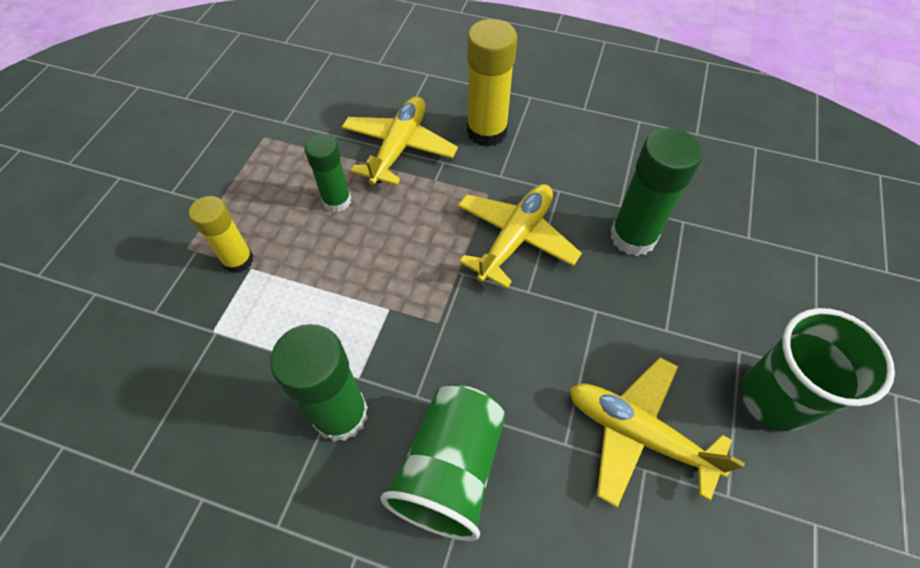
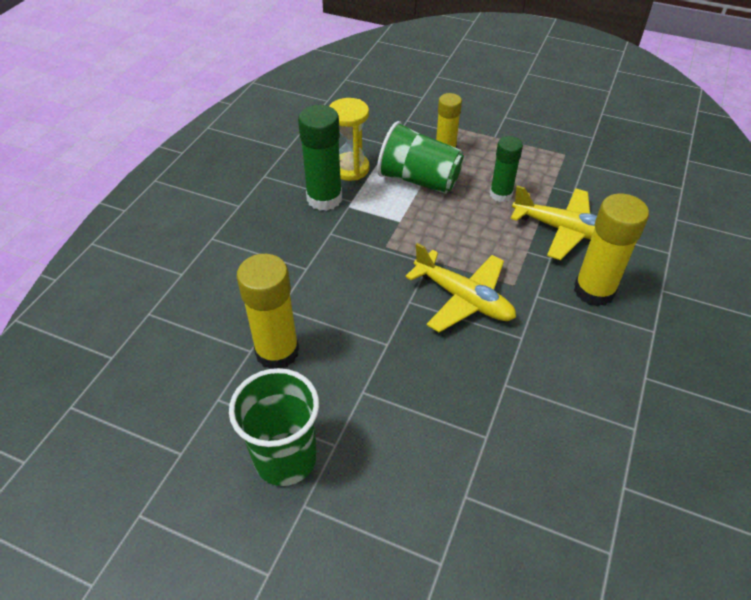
camera: 95 degrees right, 10 degrees down
green cup [380,385,505,541] -> green cup moved to [377,121,464,194]
yellow plane [570,358,745,508] -> yellow glue stick [236,254,299,369]
green glue stick [610,128,702,256] -> none
none -> yellow hourglass [329,98,370,181]

